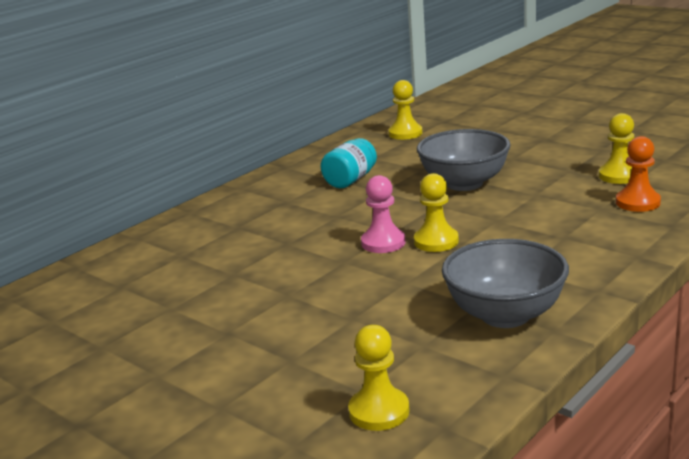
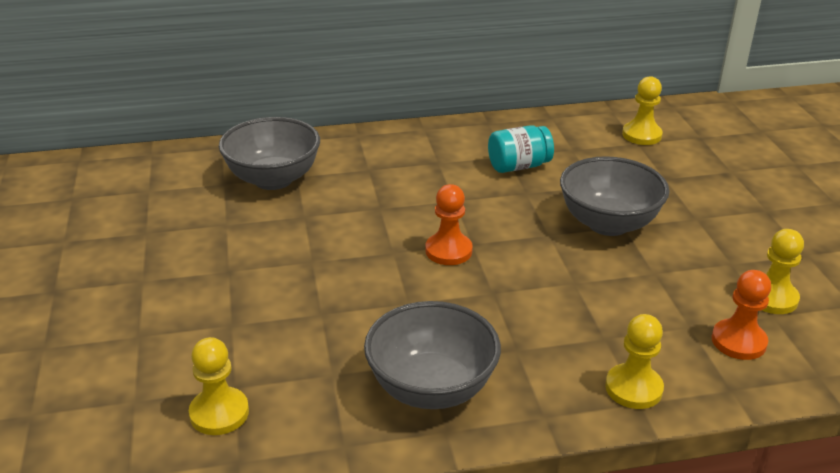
camera: 35 degrees right, 10 degrees up
pink pawn [361,175,406,253] -> orange pawn [425,184,473,265]
yellow pawn [414,173,459,252] -> yellow pawn moved to [605,314,664,409]
none -> grey bowl [219,117,320,190]

